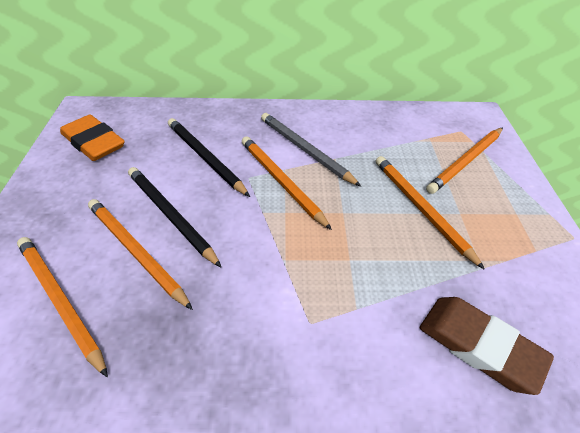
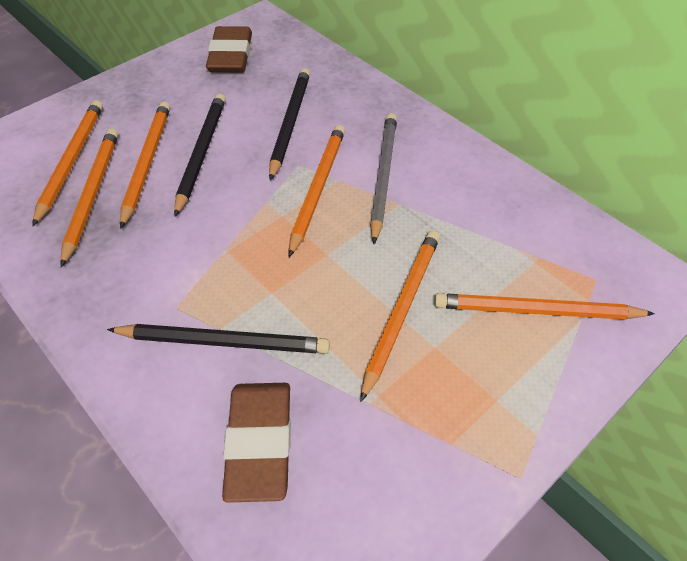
camera: 50 degrees right, 5 degrees up
orange eraser [60,115,125,161] -> brown eraser [206,26,252,72]
none -> orange pencil [60,128,118,267]
none -> black pencil [107,324,330,354]

